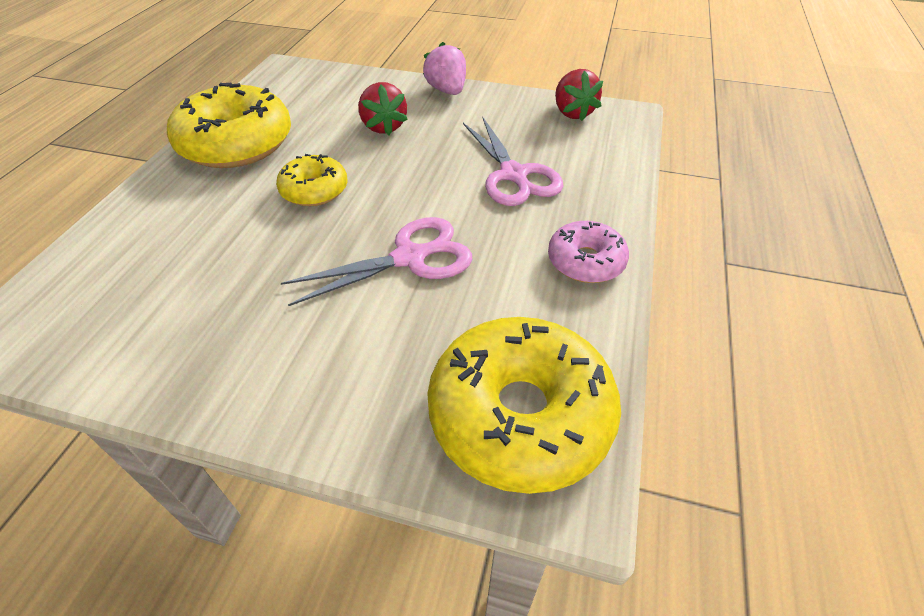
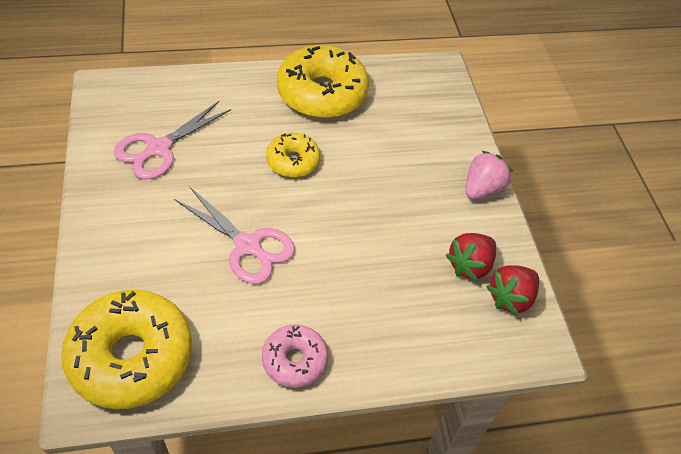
camera: 60 degrees right, 5 degrees up
red strawberry [358,82,408,135] -> red strawberry moved to [446,233,496,281]
pink scissors [463,118,563,206] -> pink scissors moved to [114,101,231,179]

